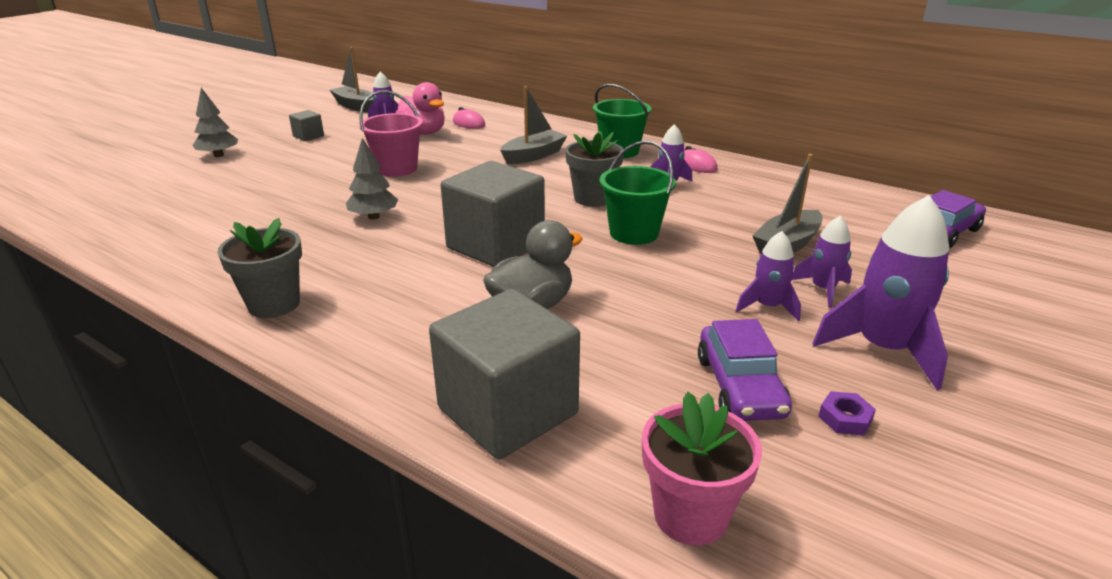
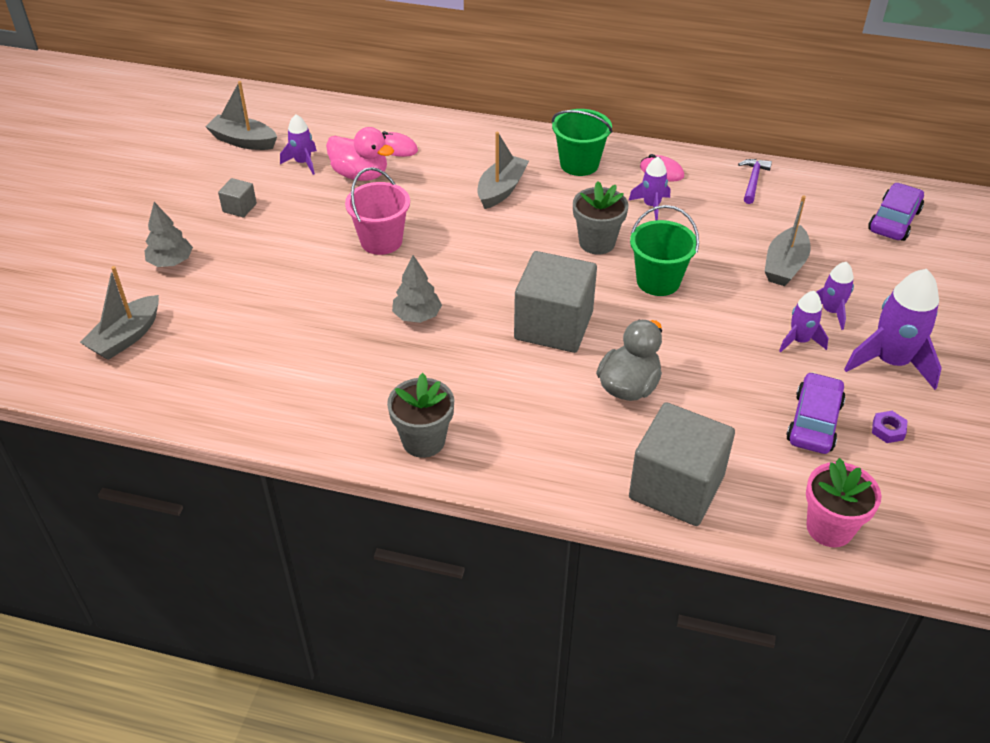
camera: 20 degrees left, 15 degrees up
purple car [698,319,792,421] -> purple car turned 135 degrees counterclockwise [786,372,845,454]
none -> grey boat [80,266,159,360]
none -> purple hammer [738,159,772,204]

